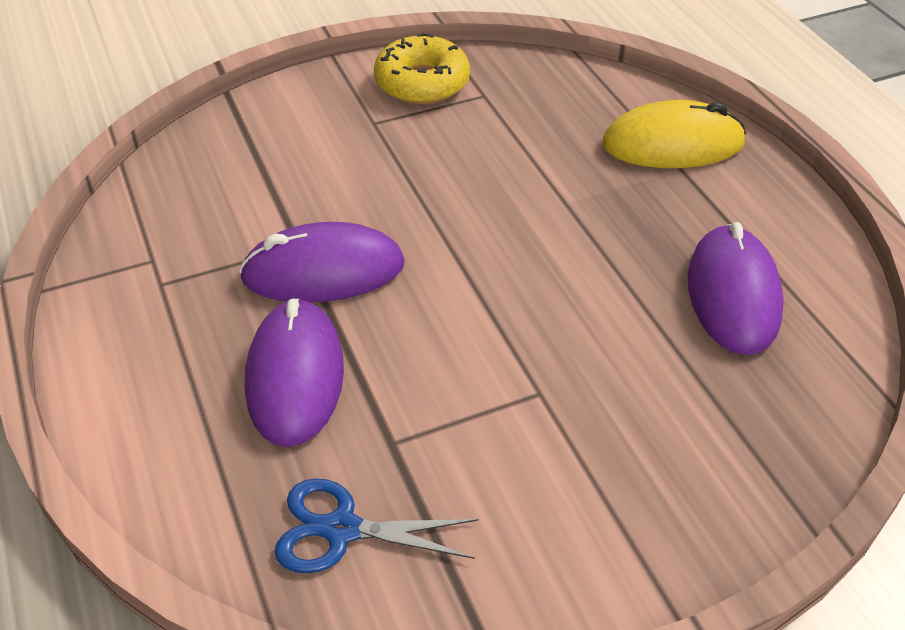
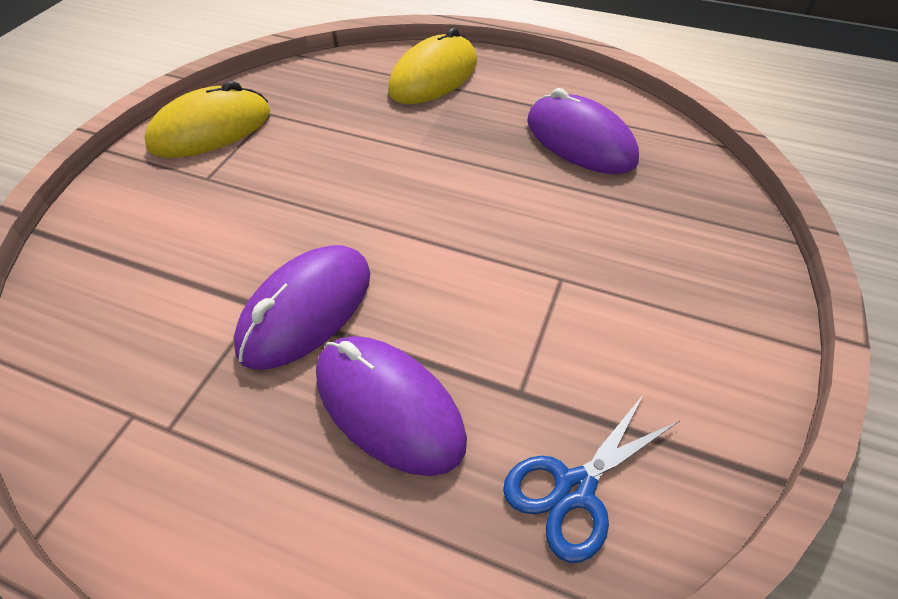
camera: 45 degrees left, 5 degrees up
yellow donut [374,33,470,104] -> yellow mouse [144,81,270,158]

